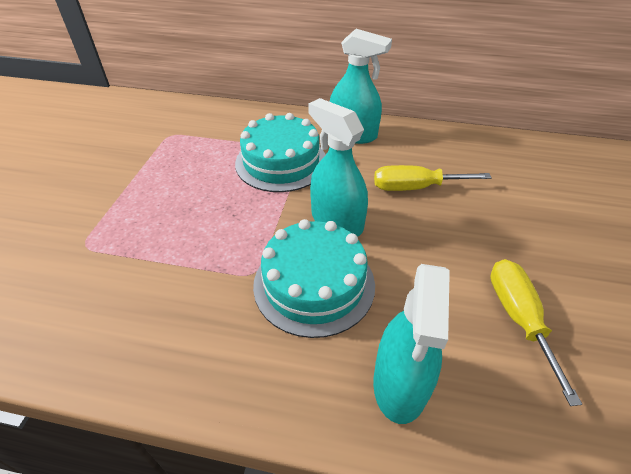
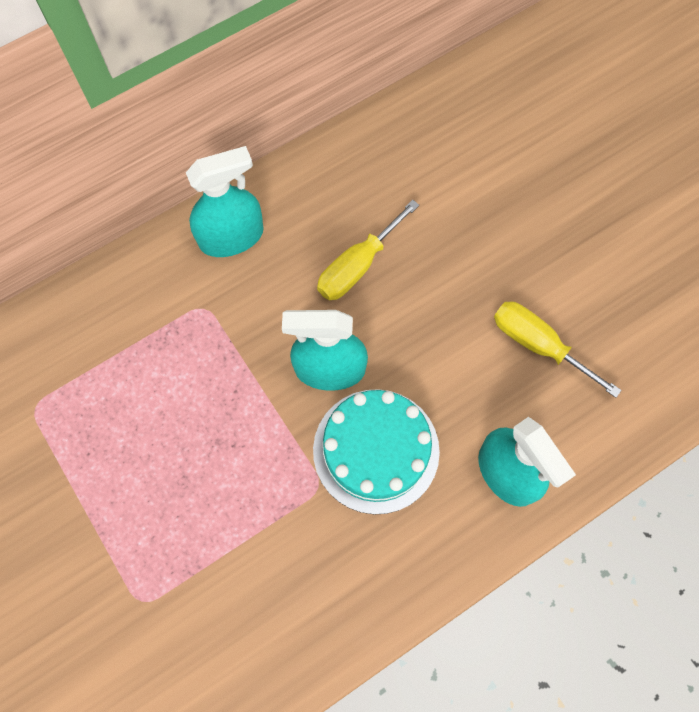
camera: 45 degrees left, 25 degrees up
turquoise cake [235,113,326,192] -> none

